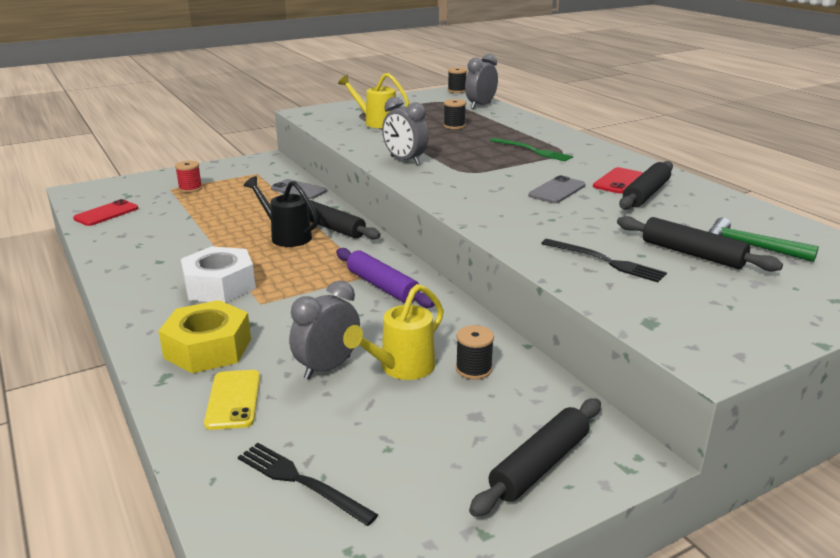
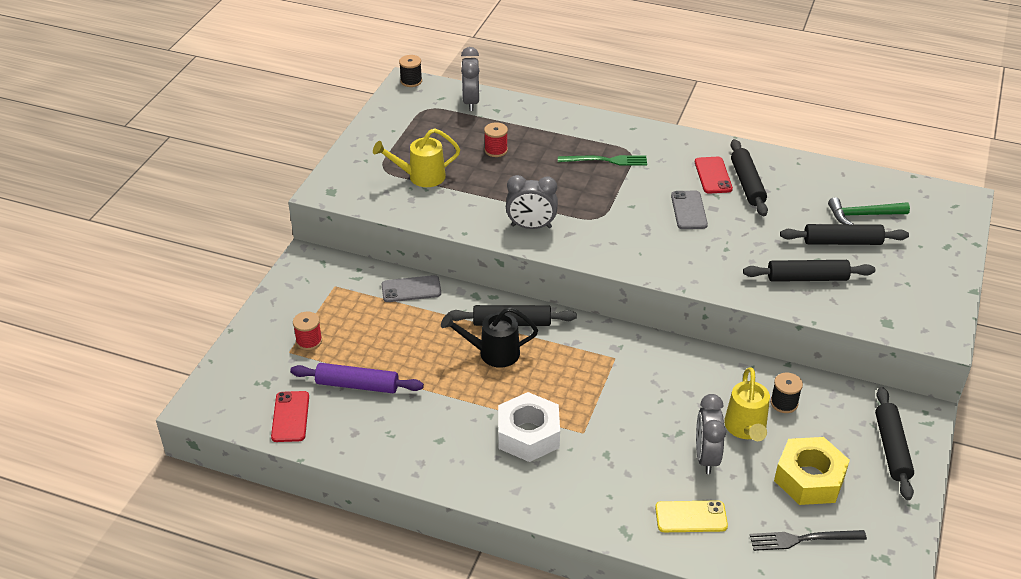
camera: 40 degrees left, 15 degrees up
yellow nut [158,300,251,373] -> yellow nut moved to [774,437,850,505]
yellow phone [204,370,260,430] -> yellow phone turned 45 degrees counterclockwise [655,501,728,532]
purple rolling pin [336,248,435,308] -> purple rolling pin moved to [290,363,424,393]
black spool [443,99,466,129] -> red spool [484,122,508,157]
black fork [541,239,667,282] -> black rolling pin [743,260,875,282]

